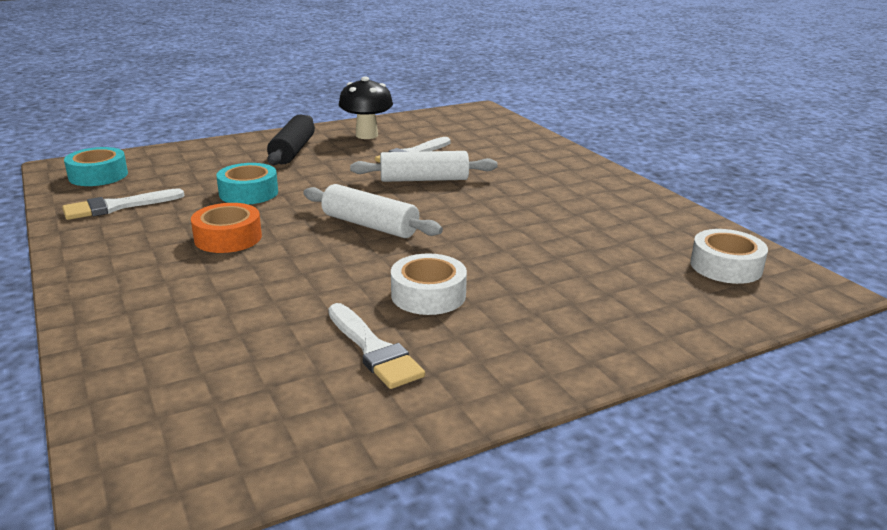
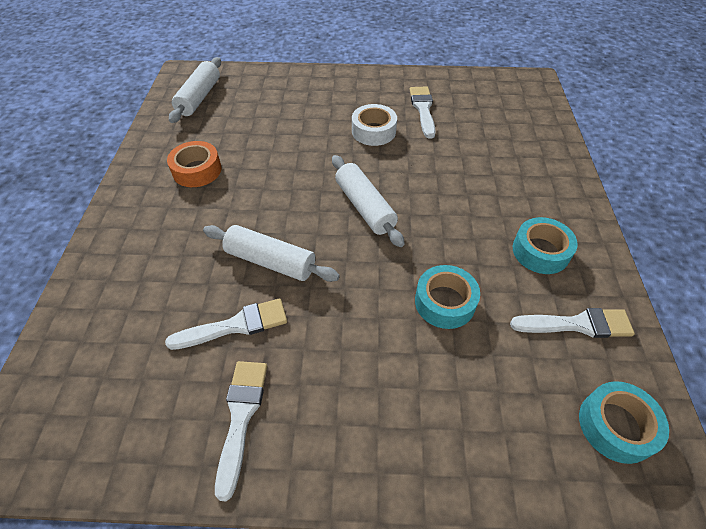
camera: 150 degrees left, 25 degrees up
orange tape [191,203,262,253] -> orange tape moved to [167,141,222,187]
black rolling pin [267,115,315,165] -> none
black mushroom [339,76,393,139] -> white brush [215,361,267,501]
white tape [690,229,768,284] -> white rolling pin [169,57,221,123]
none -> turquoise tape [513,217,578,274]

